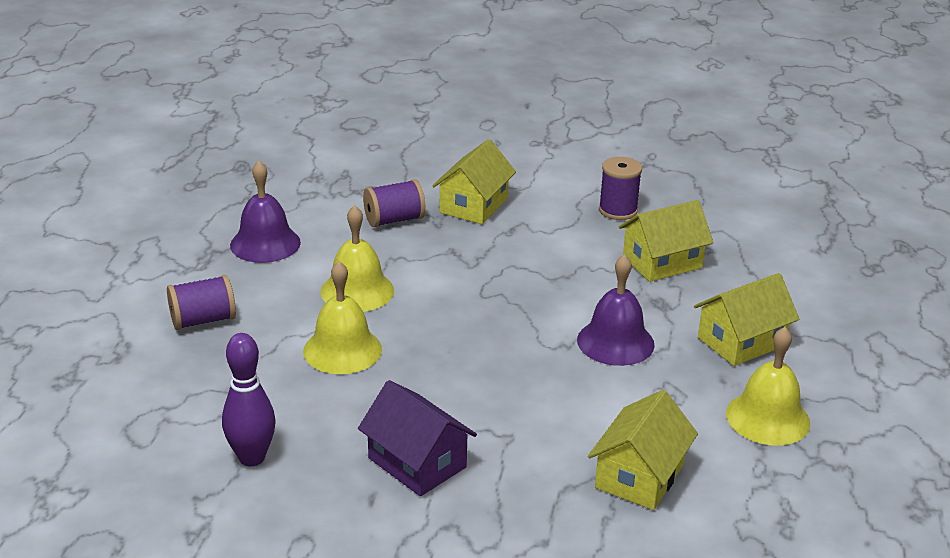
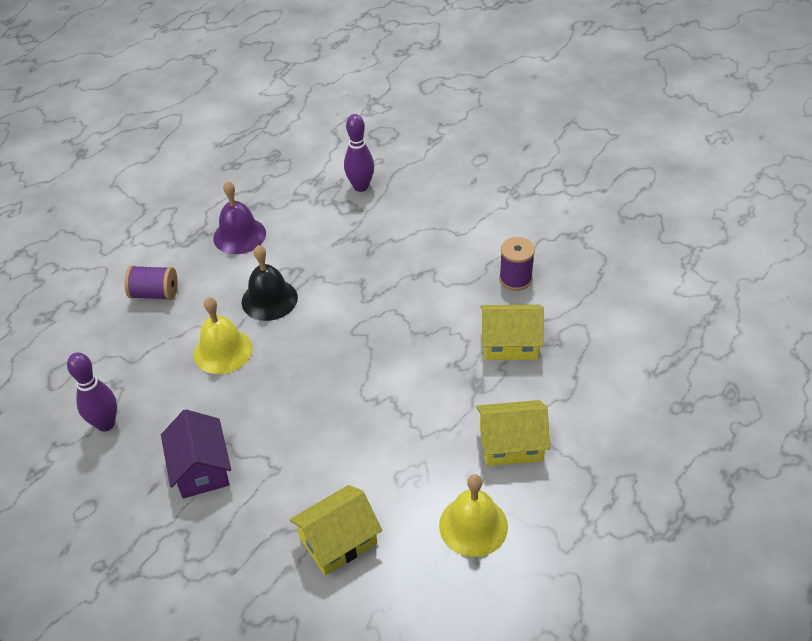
camera: 30 degrees right, 15 degrees up
yellow bell [321,205,394,312] -> black bell [242,245,298,321]
purple spool [363,179,425,227] -> none
yellow house [432,139,516,224] -> none
purple bell [577,254,655,366] -> none
none -> purple bowling pin [344,114,374,192]

